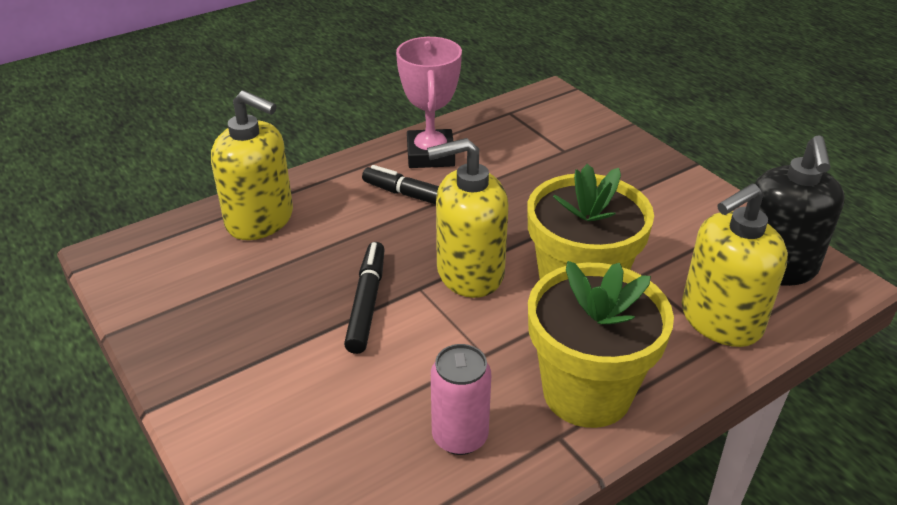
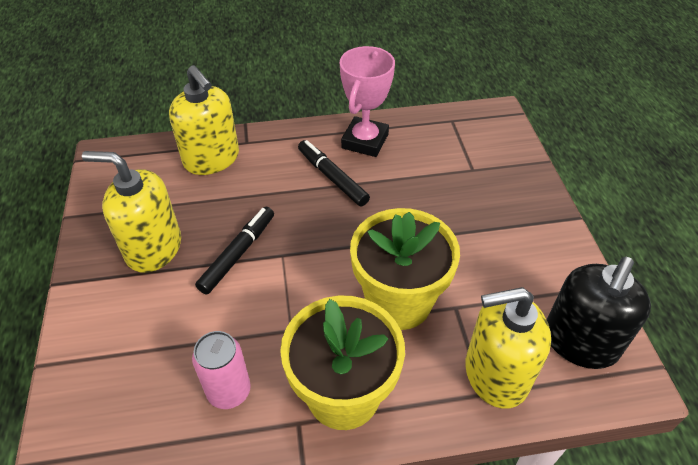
camera: 25 degrees right, 10 degrees up
yellow soap dispenser [427,138,508,298] -> yellow soap dispenser moved to [82,151,181,273]

